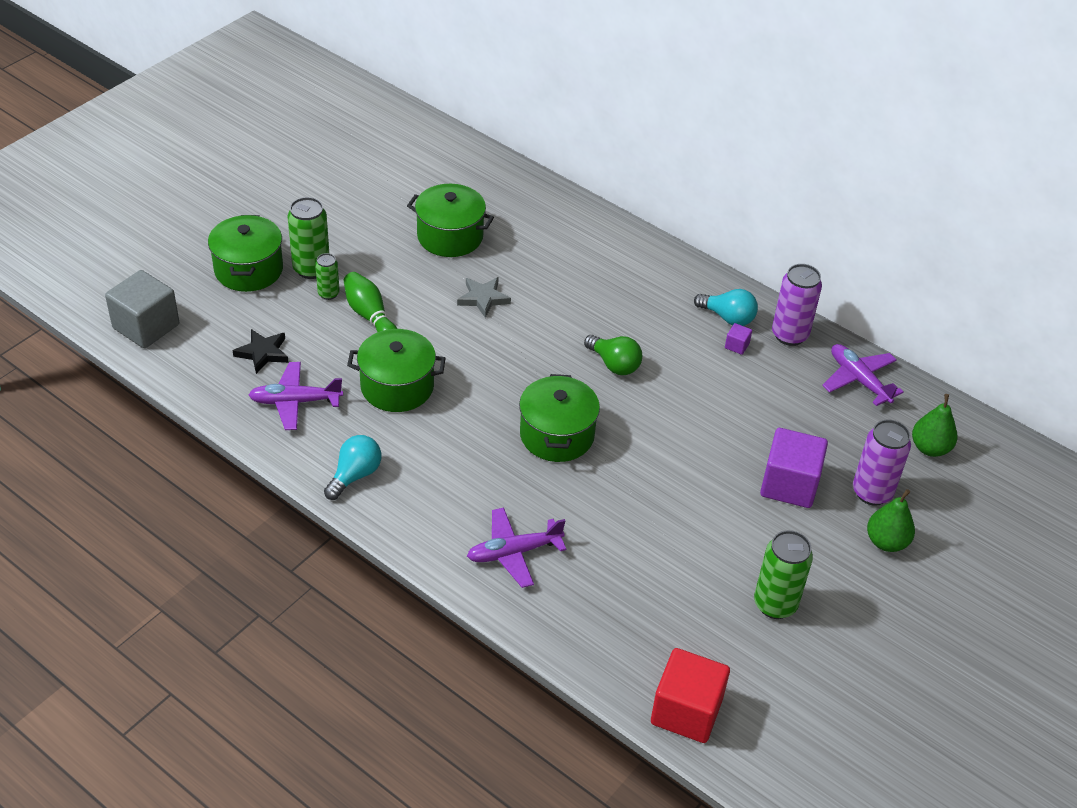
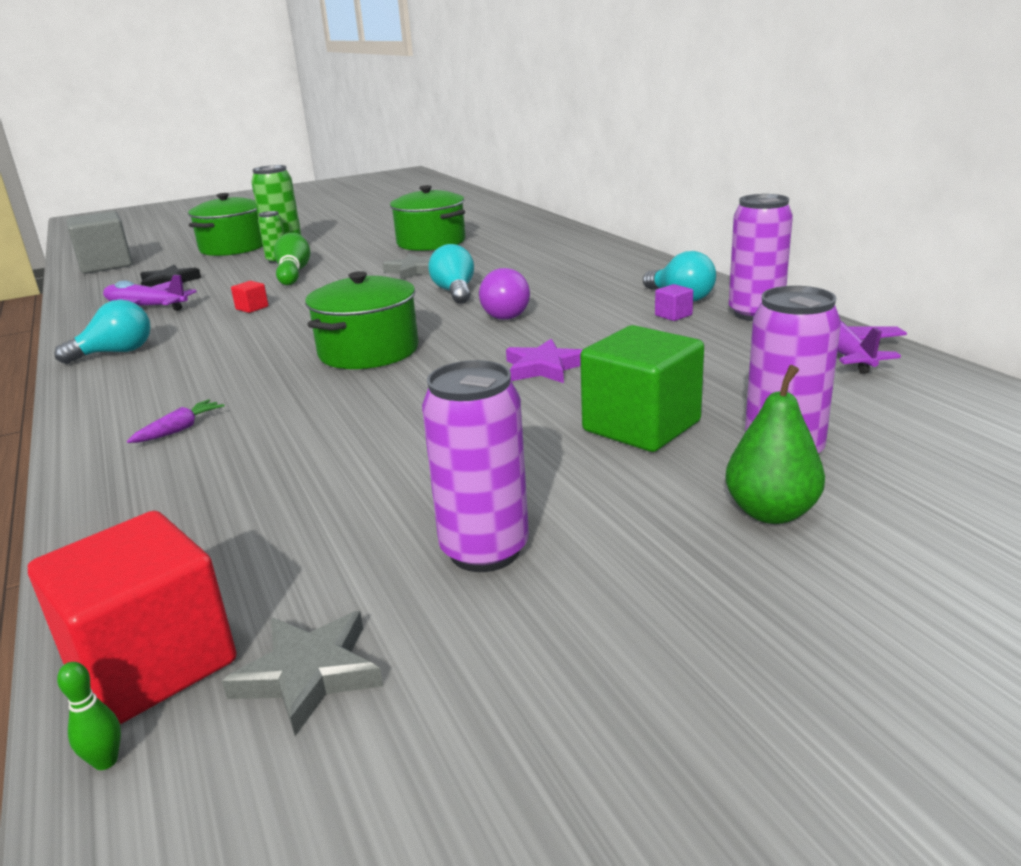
camera: 30 degrees right, 20 degrees down
green pot [347,329,445,412] -> red cube [231,281,268,313]
purple plane [467,507,566,588] -> purple carrot [127,399,224,443]
green light bulb [584,335,642,375] -> purple light bulb [479,268,530,320]
green can [754,530,813,619] -> purple can [422,360,529,572]
purple cube [760,428,828,508] -> green cube [580,325,704,452]
green pear [912,394,957,457] -> none
none -> green bowling pin [57,662,121,770]
none -> grey star [222,611,383,736]
none -> turquoise light bulb [428,244,474,304]
none -> purple star [506,339,583,383]

